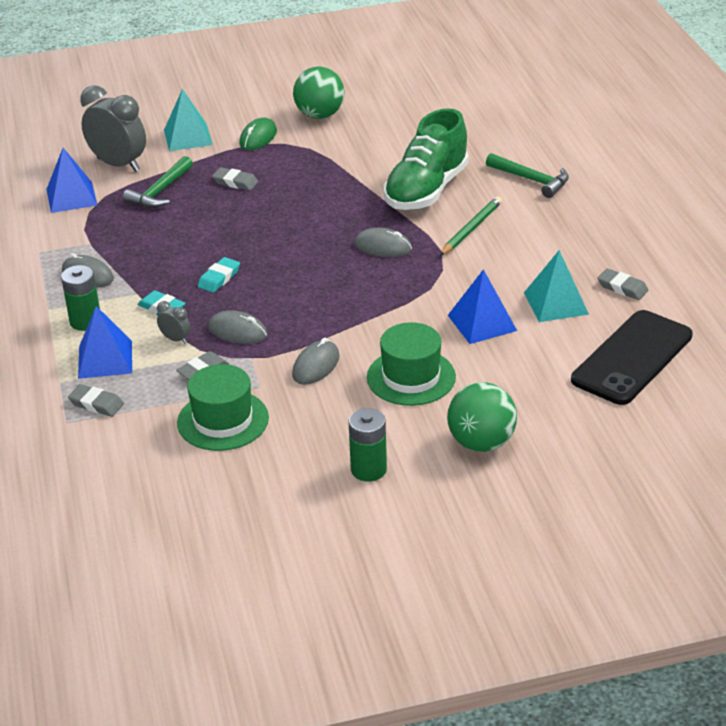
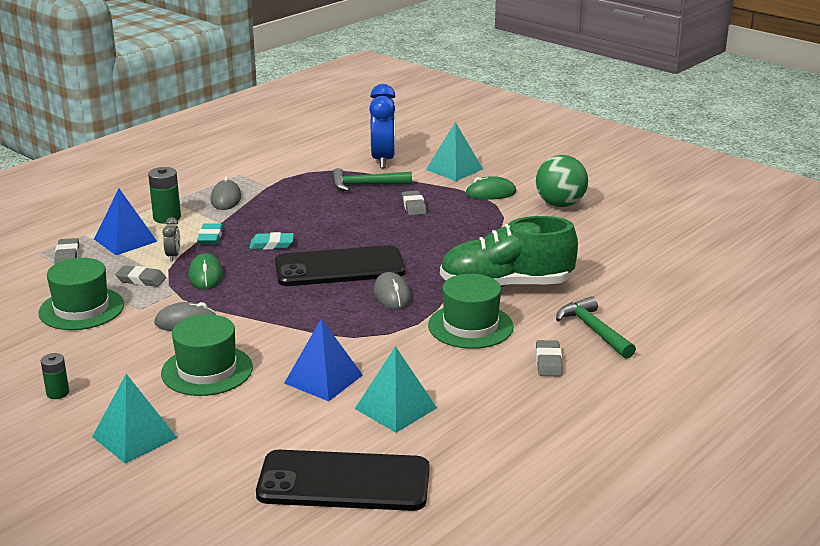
camera: 55 degrees right, 10 degrees down
blue pyramid [46,148,97,213] -> none
grey clock [80,85,146,172] -> blue clock [369,84,396,168]
grey mouse [208,310,268,344] -> green mouse [188,253,223,289]
green battery [349,408,387,481] -> green battery [41,353,69,399], size x0.63
green pencil [440,196,502,256] -> green hat [428,274,514,349]
green ball [447,382,517,452] -> turquoise pyramid [92,374,177,463]
green hammer [486,153,569,198] -> green hammer turned 150 degrees clockwise [556,296,636,359]
grey eraser [598,269,649,300] -> grey eraser moved to [536,340,562,376]
none -> black phone [275,245,405,286]

